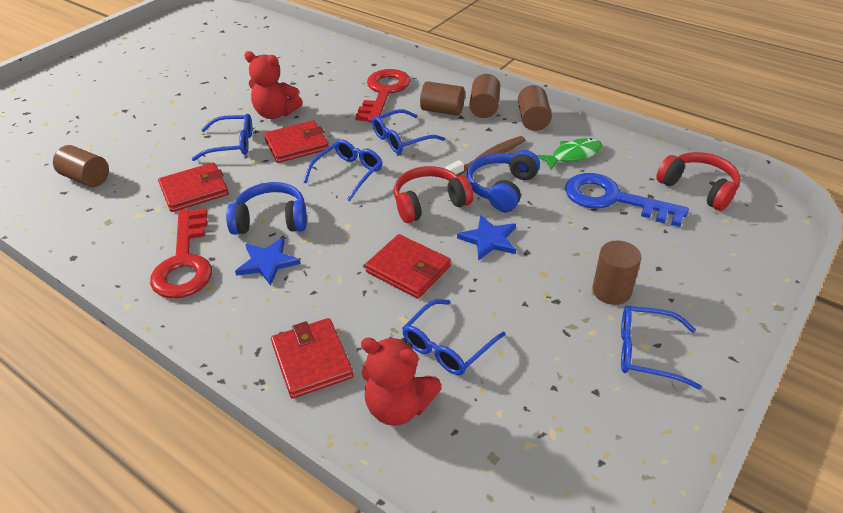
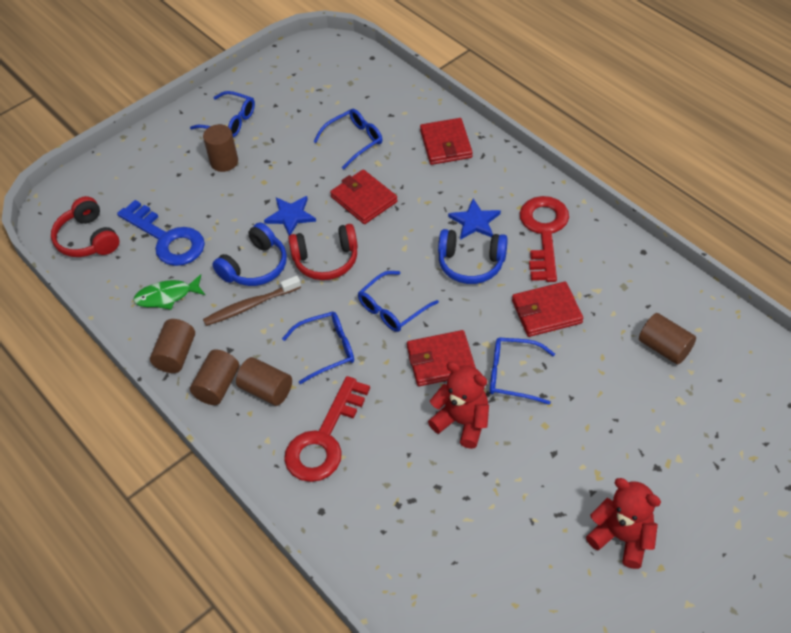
camera: 165 degrees left, 10 degrees up
red teddy bear [361,337,441,426] -> red teddy bear moved to [586,478,661,569]

